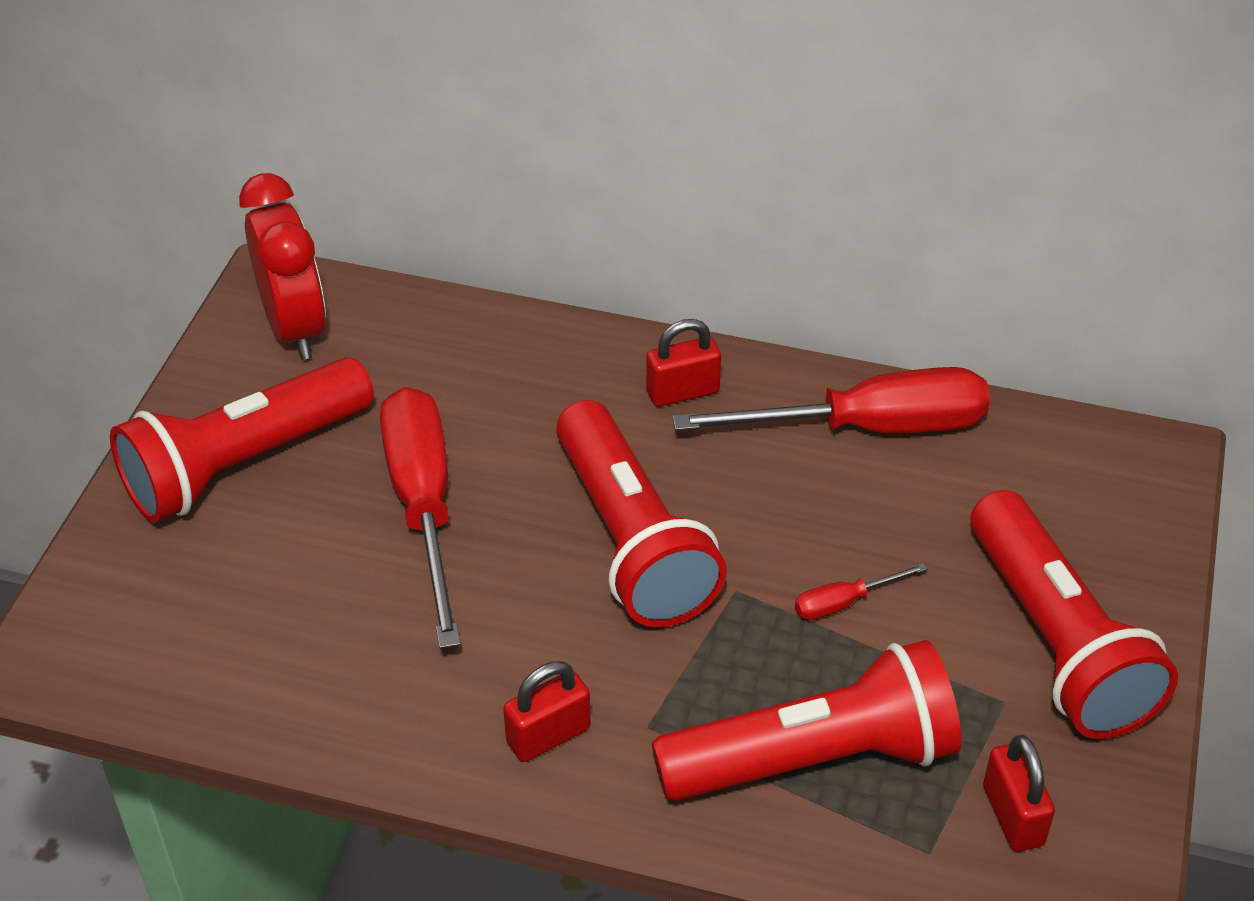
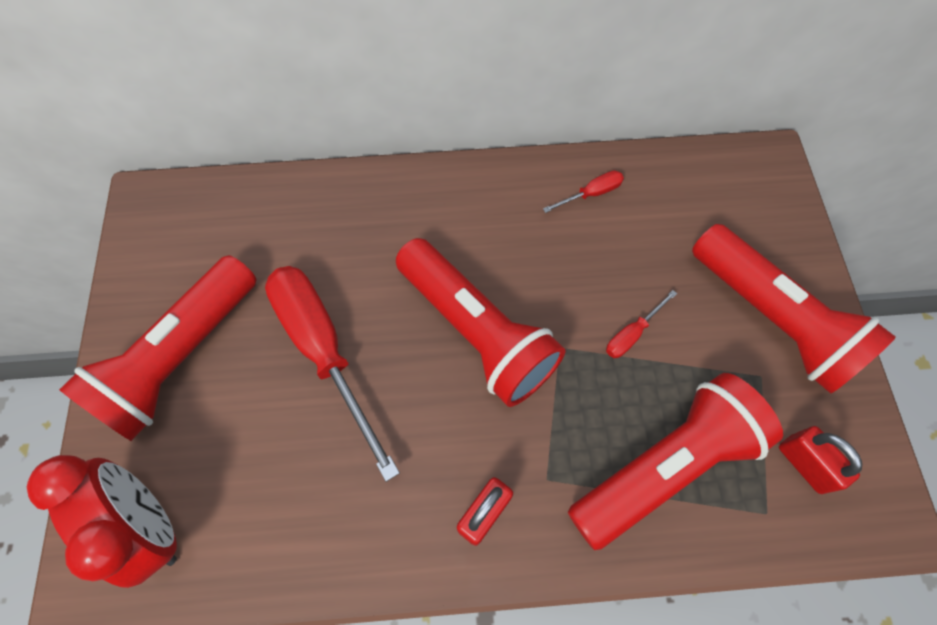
camera: 20 degrees left, 20 degrees up
red clock [239,173,326,360] -> red clock moved to [27,455,177,588]
red padlock [646,319,721,407] -> none
red screwdriver [673,367,990,433] -> red screwdriver [543,170,624,213], size x0.42

